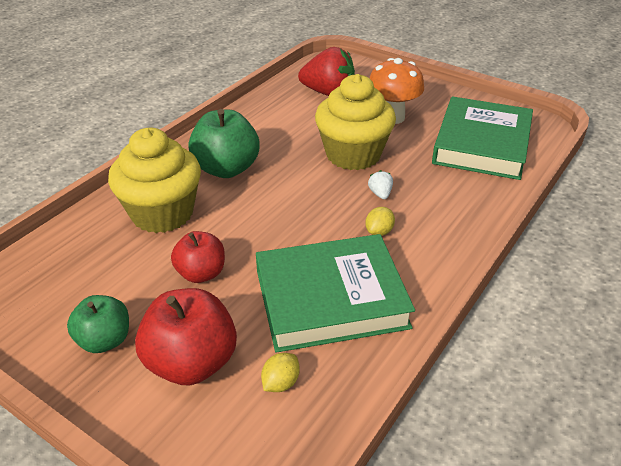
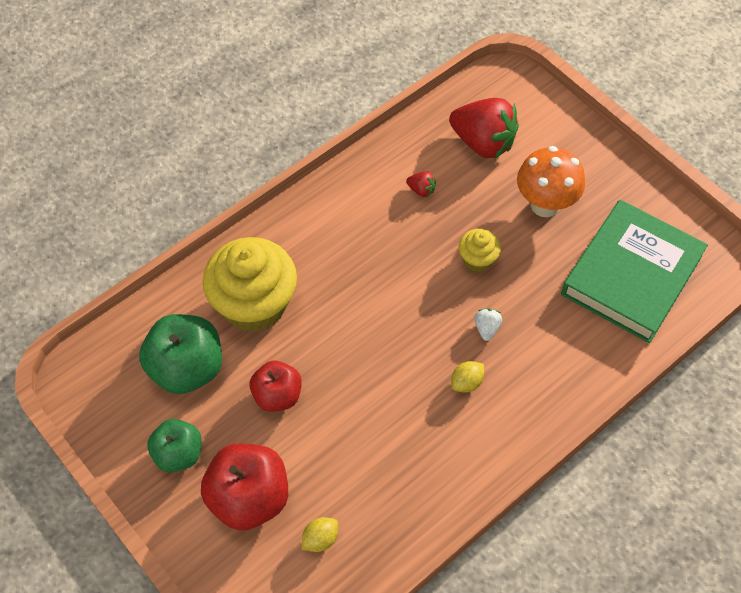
camera: 15 degrees right, 20 degrees up
green apple [188,109,260,178] -> green apple moved to [139,314,222,394]
green book [256,234,415,353] -> none
yellow cupcake [315,74,396,170] -> yellow cupcake [459,229,501,272], size x0.47
none -> red strawberry [406,171,436,197]

